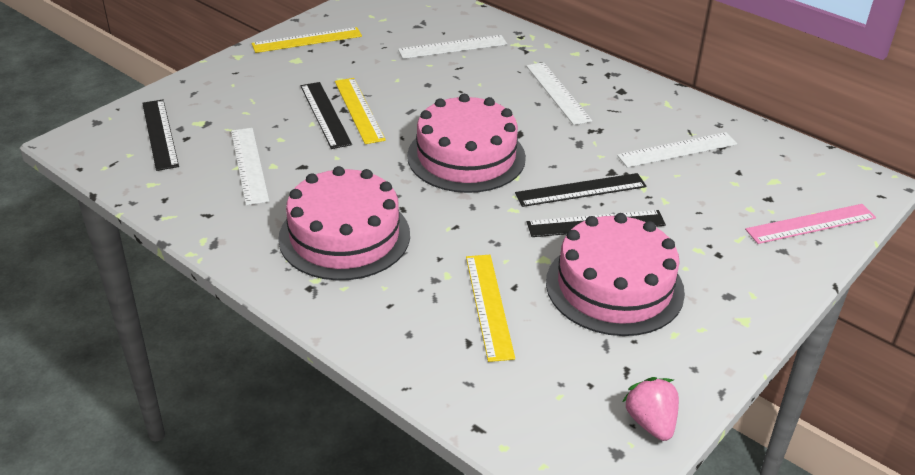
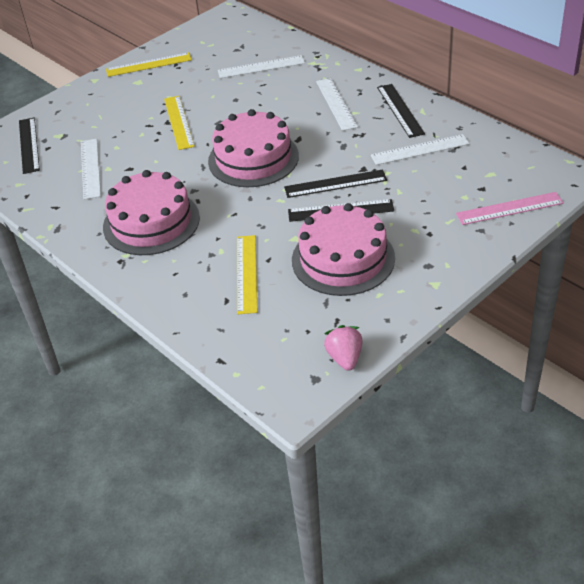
camera: 10 degrees right, 5 degrees up
black ruler [300,82,352,149] -> black ruler moved to [377,84,425,138]

